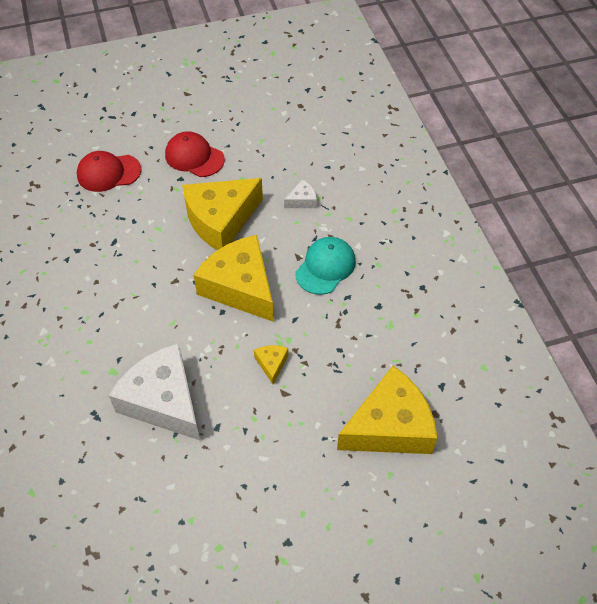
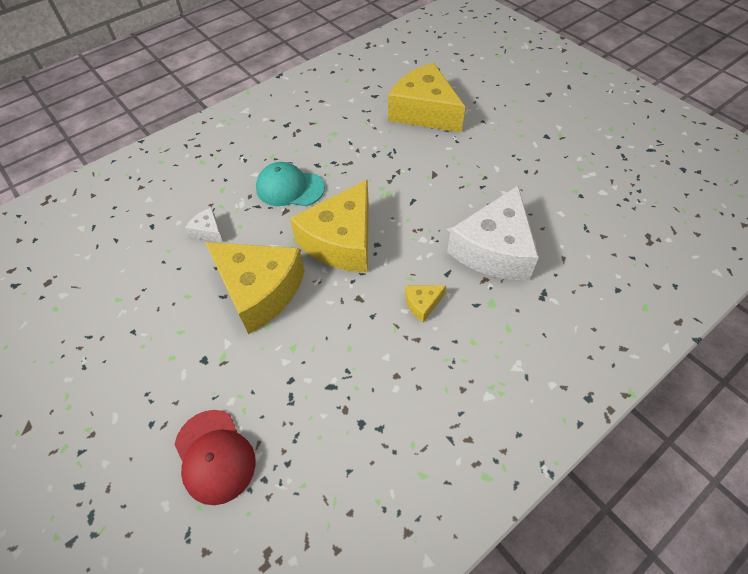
camera: 110 degrees left, 0 degrees up
red cap [165,131,225,177] -> none
yellow cheese [254,345,288,385] -> yellow cheese moved to [405,285,446,322]

